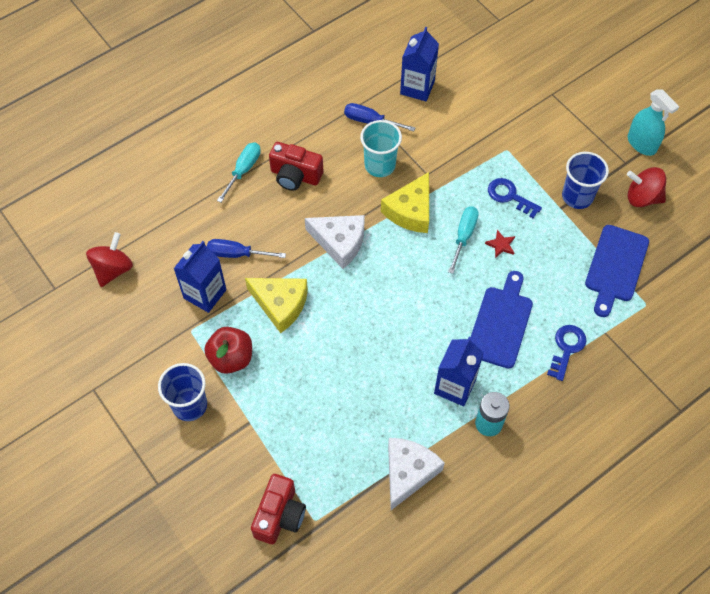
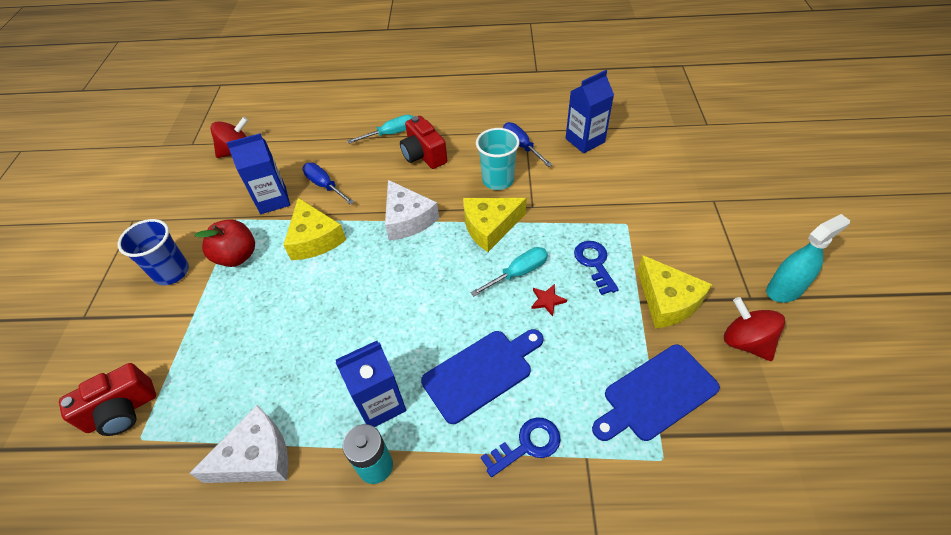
camera: 40 degrees right, 10 degrees down
blue cup [562,152,609,209] -> yellow cheese [637,255,712,329]
turquoise spray bottle [628,89,679,156] -> turquoise spray bottle turned 120 degrees counterclockwise [766,214,850,302]

